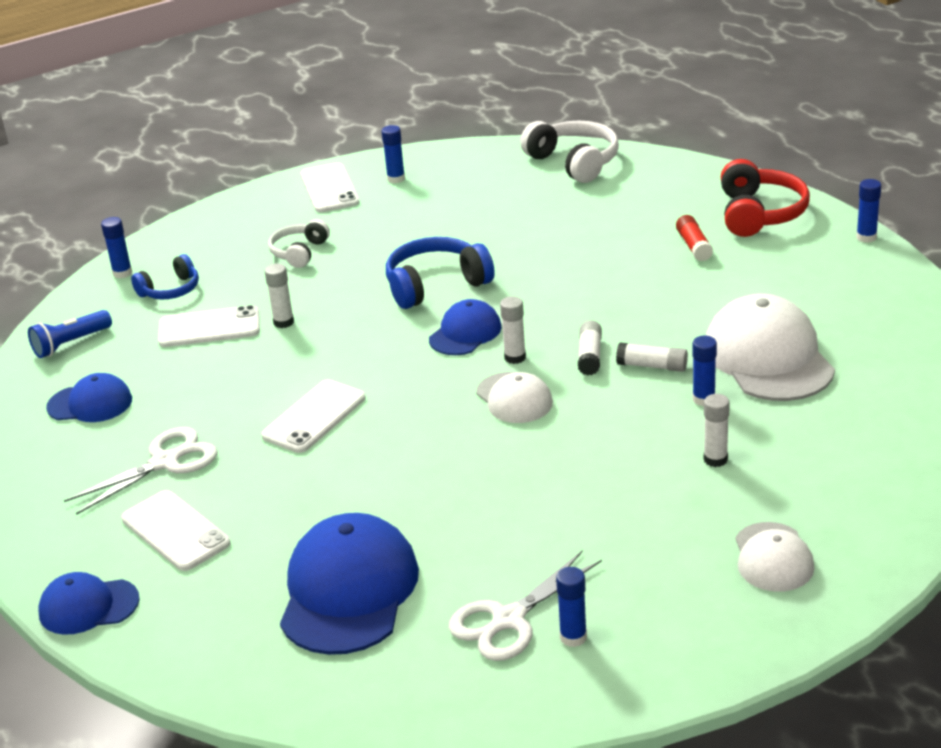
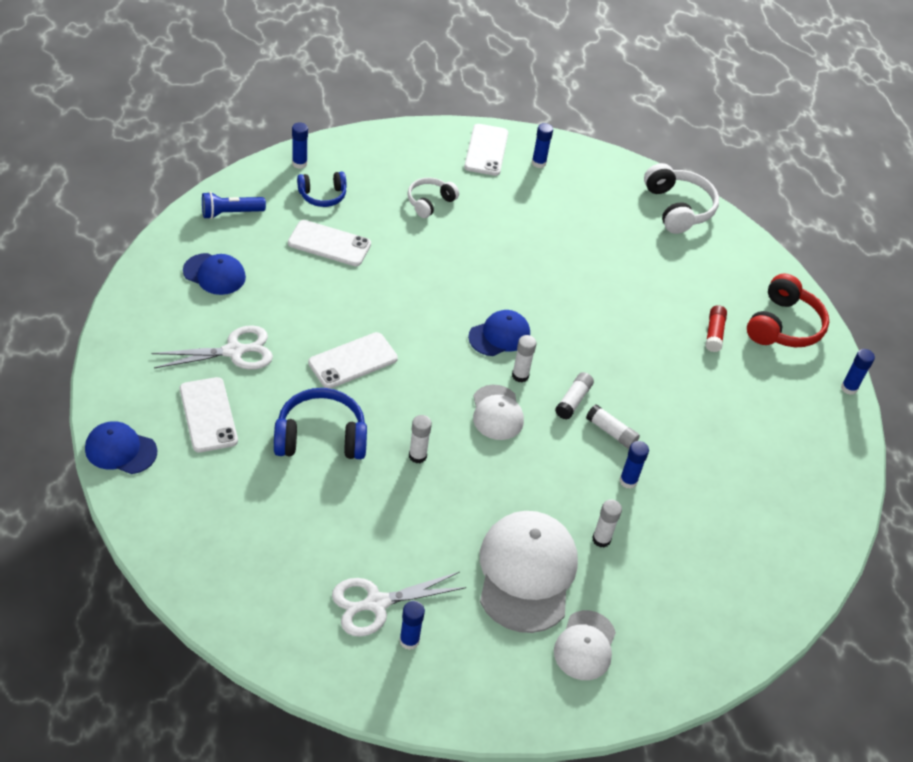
camera: 15 degrees right, 15 degrees up
white glue stick [265,263,294,328] -> white glue stick moved to [409,415,432,463]
blue cap [280,513,419,655] -> none
blue headphones [386,237,495,309] -> blue headphones moved to [274,388,367,459]
white cap [706,294,835,401] -> white cap moved to [480,511,578,633]

